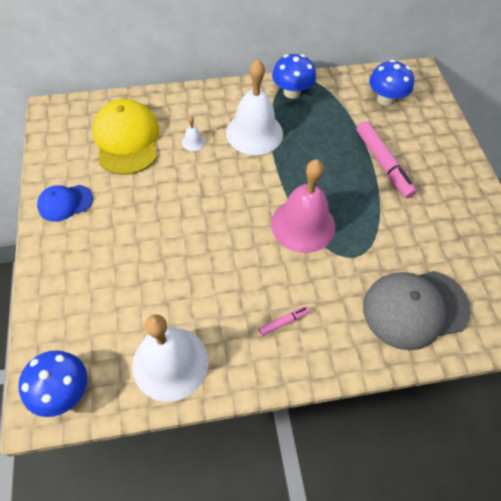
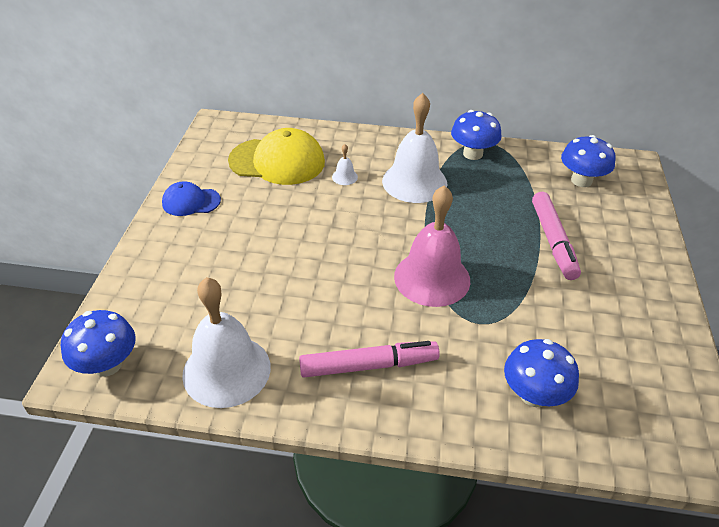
camera: 20 degrees right, 15 degrees down
yellow cap [92,99,159,175] -> yellow cap turned 90 degrees clockwise [228,128,325,185]
pink marker [259,306,310,336] -> pink marker [299,341,440,378], size x2.10
grey cap [363,271,471,350] -> blue mushroom [504,339,579,407]

